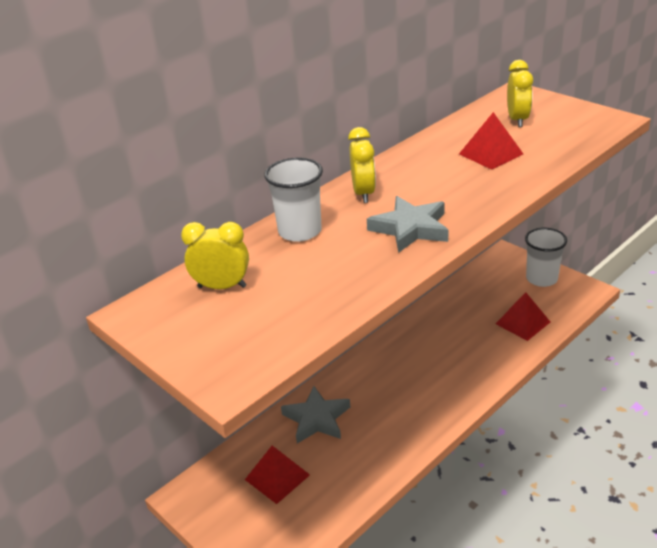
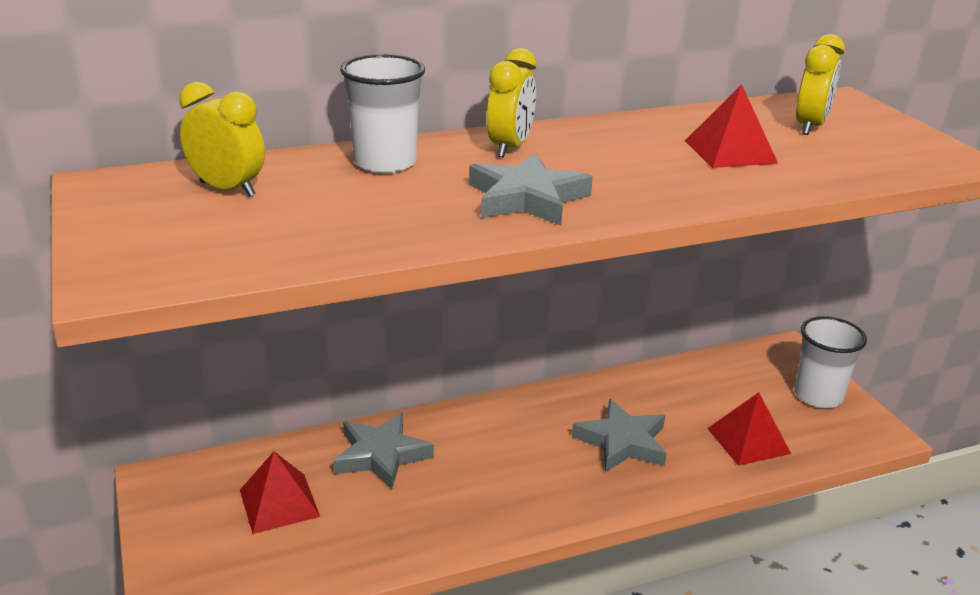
camera: 20 degrees right, 5 degrees down
none -> grey star [572,399,667,472]

